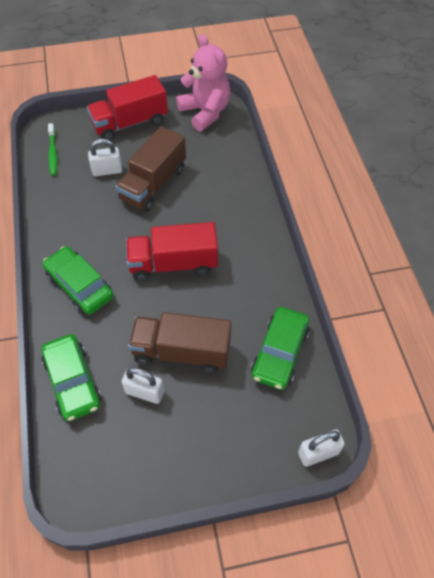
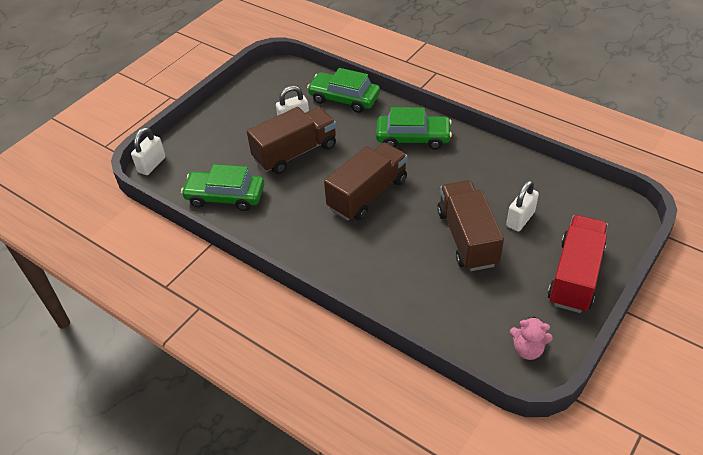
camera: 140 degrees right, 10 degrees down
green toothbrush [48,123,58,176] -> none
red truck [126,222,218,281] -> brown truck [324,143,408,221]
pink teddy bear [176,34,231,131] -> pink teddy bear [510,317,553,360], size x0.50
green car [251,307,310,390] -> green car turned 60 degrees counterclockwise [181,164,264,211]

